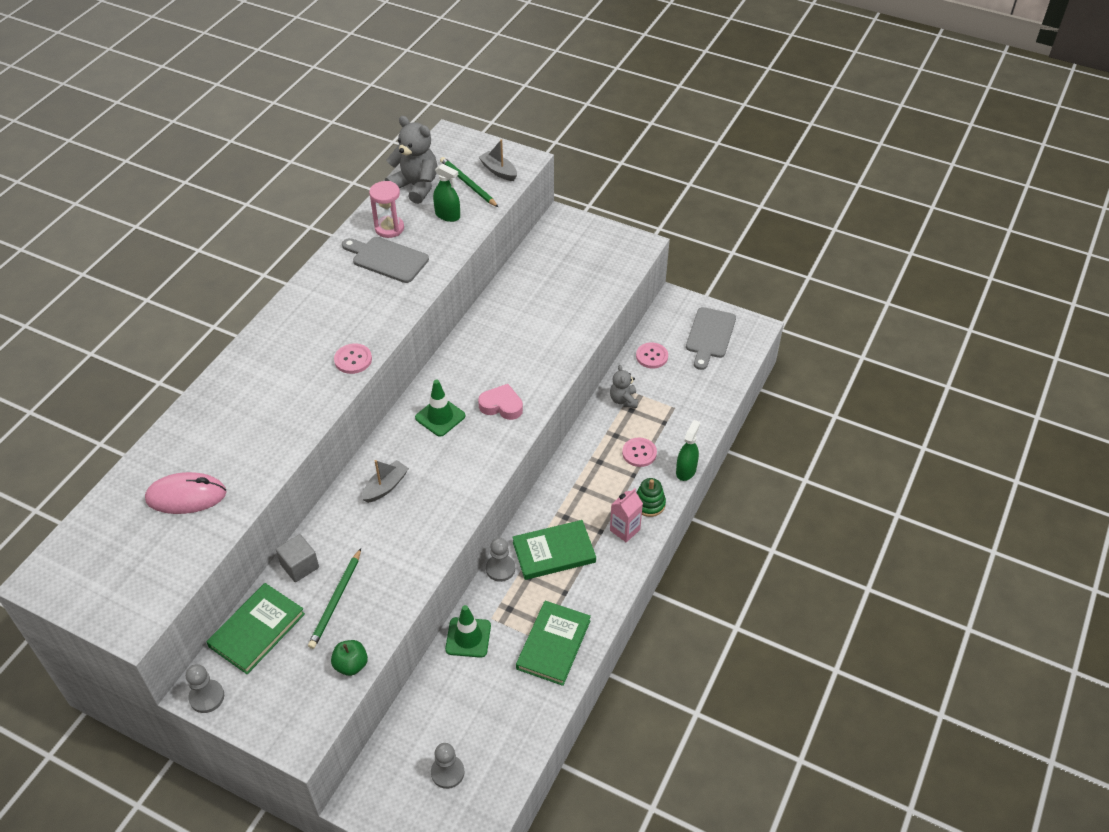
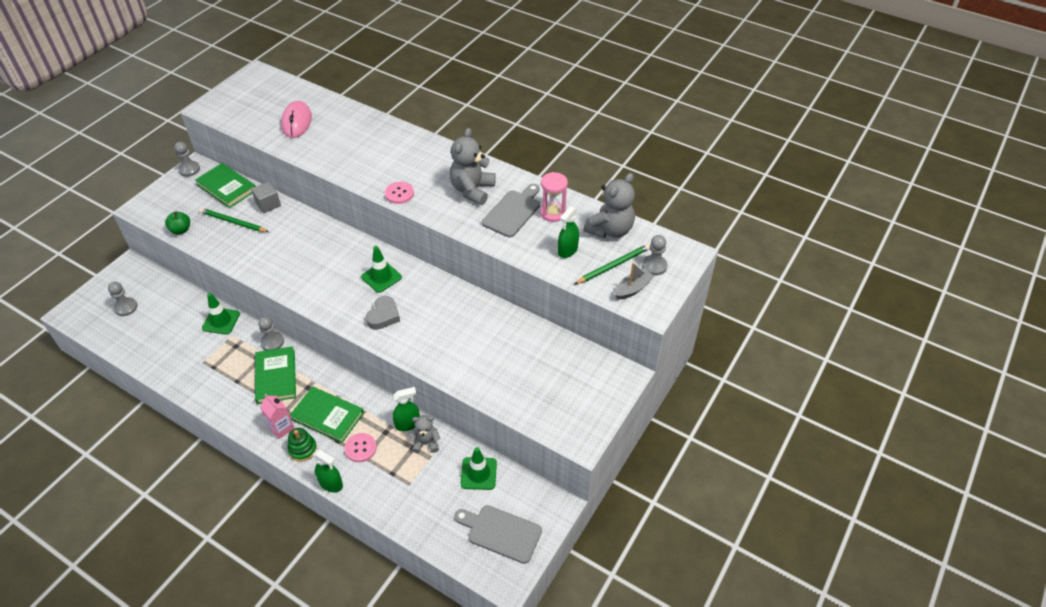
camera: 95 degrees right, 0 degrees up
grey boat [362,460,409,503] -> none
pink heart [478,384,523,420] -> grey heart [366,296,400,330]
green book [516,601,591,686] -> green book moved to [290,386,364,443]
pink button [636,342,668,368] -> green traffic cone [460,447,497,490]
none -> green spray bottle [393,387,420,431]
none -> grey teddy bear [450,128,496,205]
none -> grey pawn [642,235,668,276]

